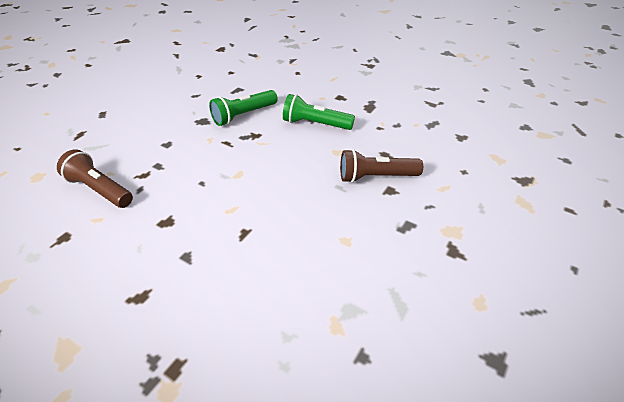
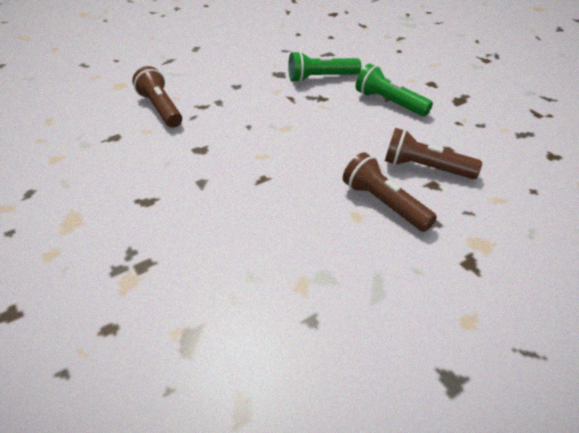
camera: 25 degrees right, 0 degrees up
none -> brown flashlight [343,152,437,232]

